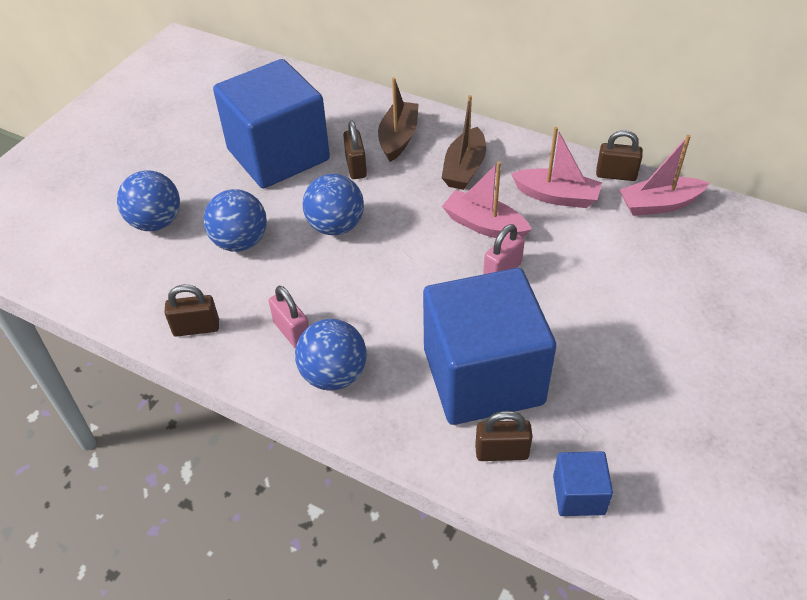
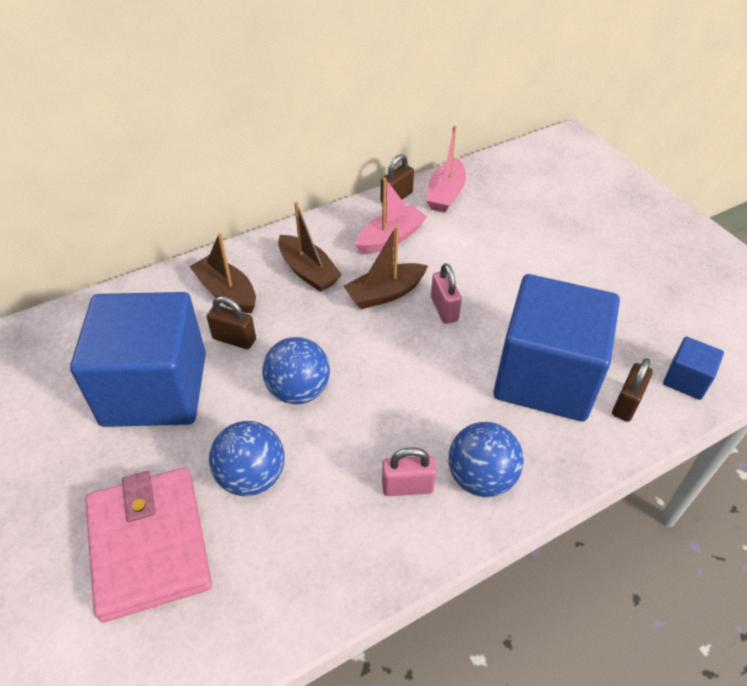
camera: 60 degrees left, 0 degrees up
blue ball [117,170,180,231] -> pink wallet [85,467,212,622]
brown padlock [165,285,219,337] -> none
pink boat [442,161,532,238] -> brown boat [344,226,428,309]

